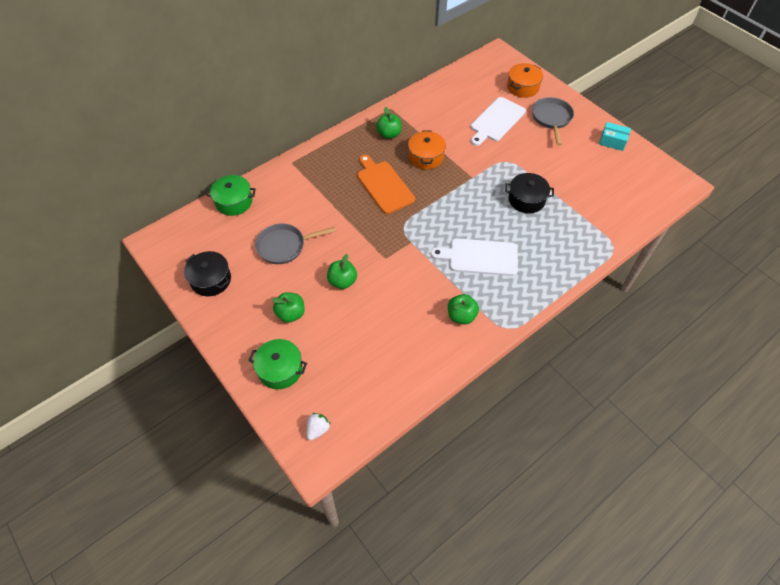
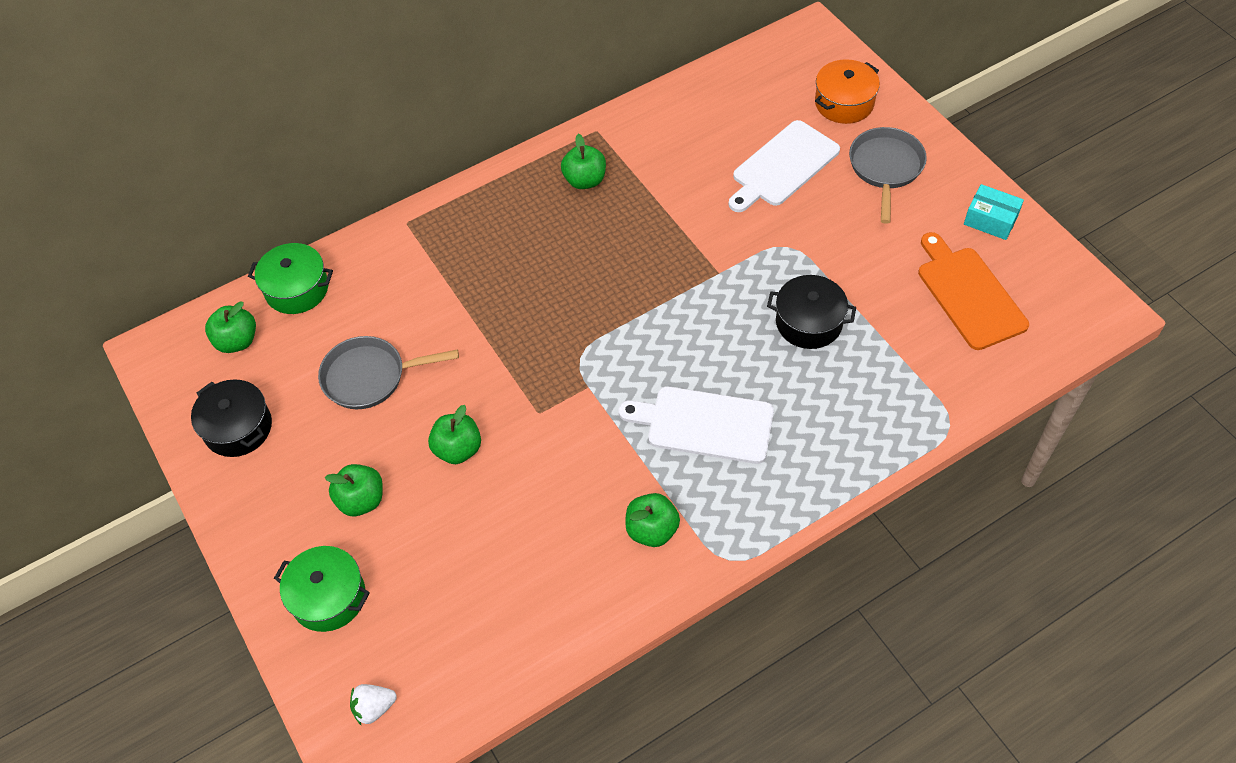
camera: 10 degrees right, 0 degrees up
white strawberry [307,413,331,440] -> white strawberry turned 150 degrees counterclockwise [350,684,397,726]
orange cutting board [357,155,415,214] -> orange cutting board moved to [918,232,1029,350]
orange pot [408,130,446,169] -> none
none -> green apple [205,301,256,353]

